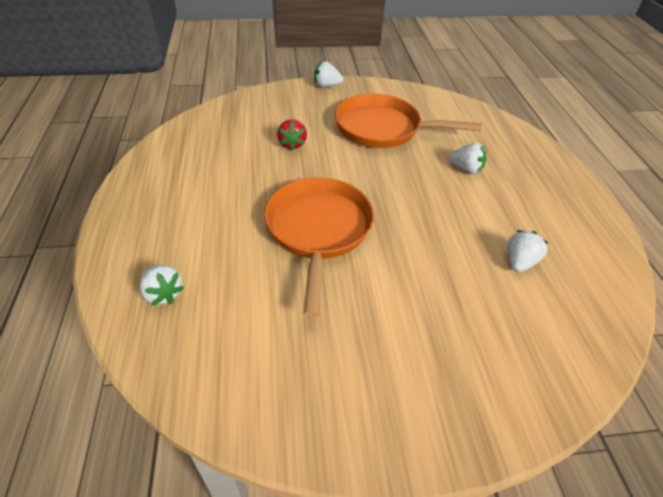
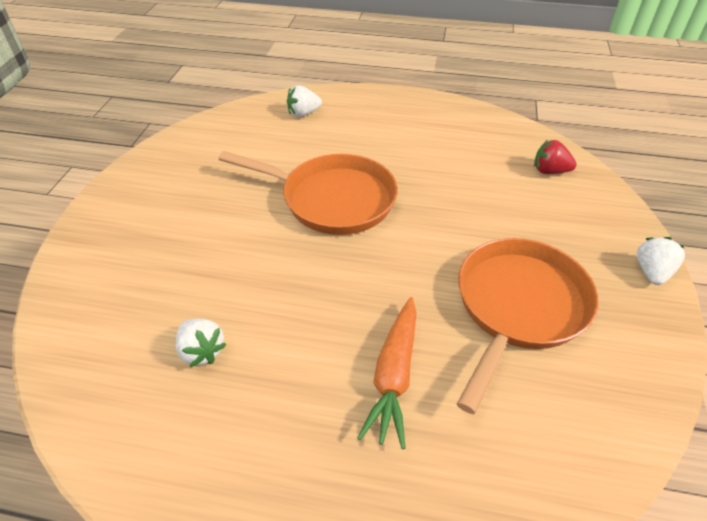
camera: 110 degrees right, 0 degrees up
red strawberry [277,119,307,151] -> red strawberry moved to [534,140,577,174]
white strawberry [450,143,486,174] -> orange carrot [357,297,417,449]

